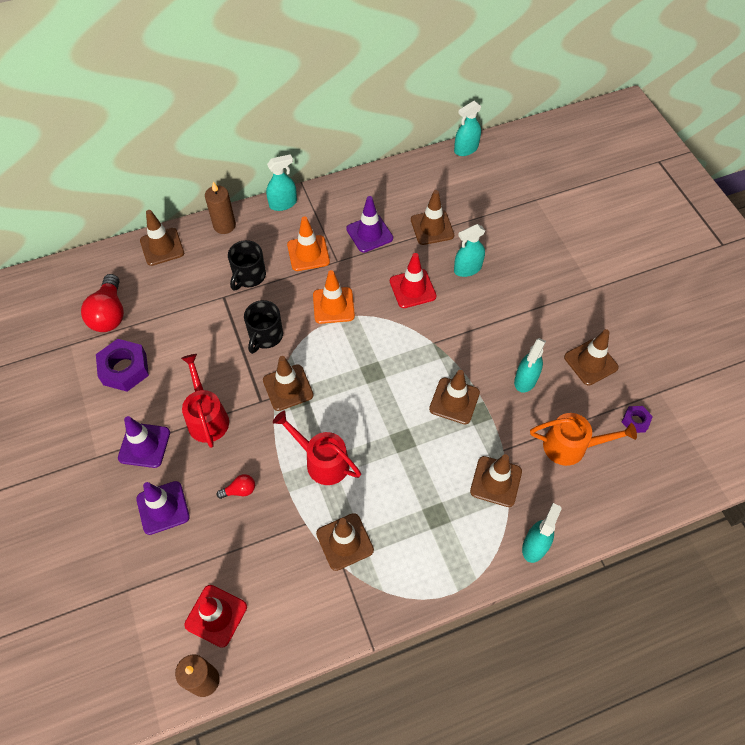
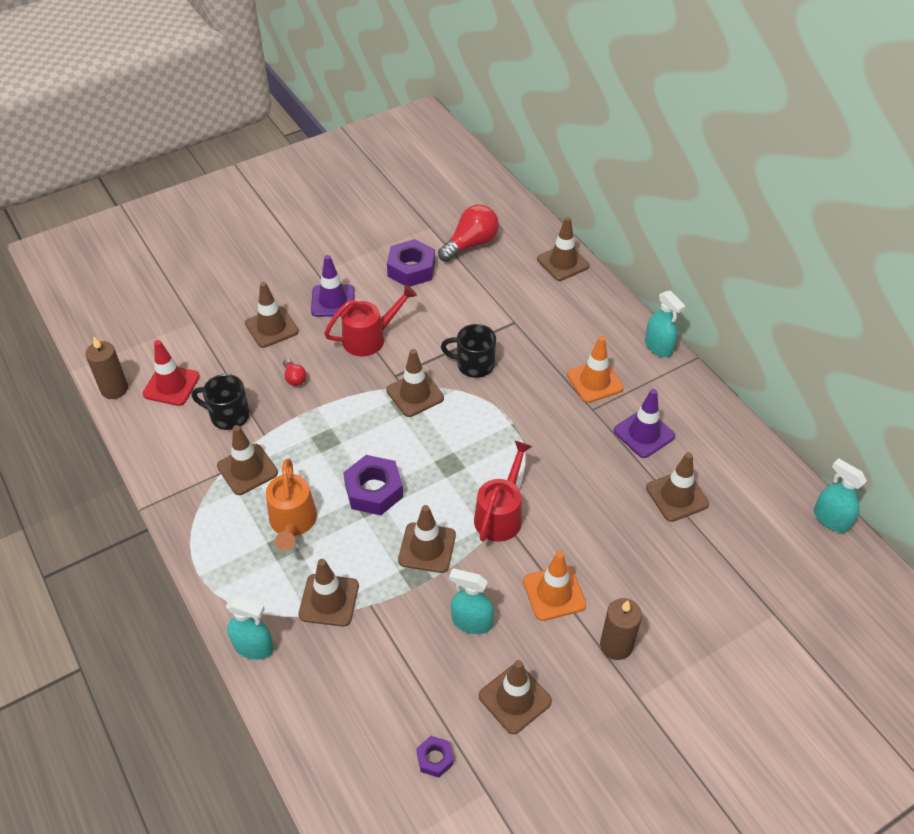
camera: 80 degrees right, 10 degrees down
red light bulb [81,274,124,332] -> red light bulb turned 150 degrees clockwise [438,204,499,262]
purple traffic cone [136,481,190,535] -> brown traffic cone [245,282,299,348]
brown candle [205,182,236,234] -> brown candle moved to [600,598,642,660]
black mug [228,240,266,290] -> black mug moved to [192,374,250,430]
red watering can [273,411,361,485] -> red watering can moved to [474,441,532,542]
orange traffic cone [313,270,355,324] -> orange traffic cone moved to [523,551,586,621]
red traffic cone [390,253,436,308] -> none
turquoise spray bottle [454,224,485,277] -> none
orange watering can [530,413,637,466] -> orange watering can moved to [266,459,317,551]
none -> purple nut [343,455,403,515]

